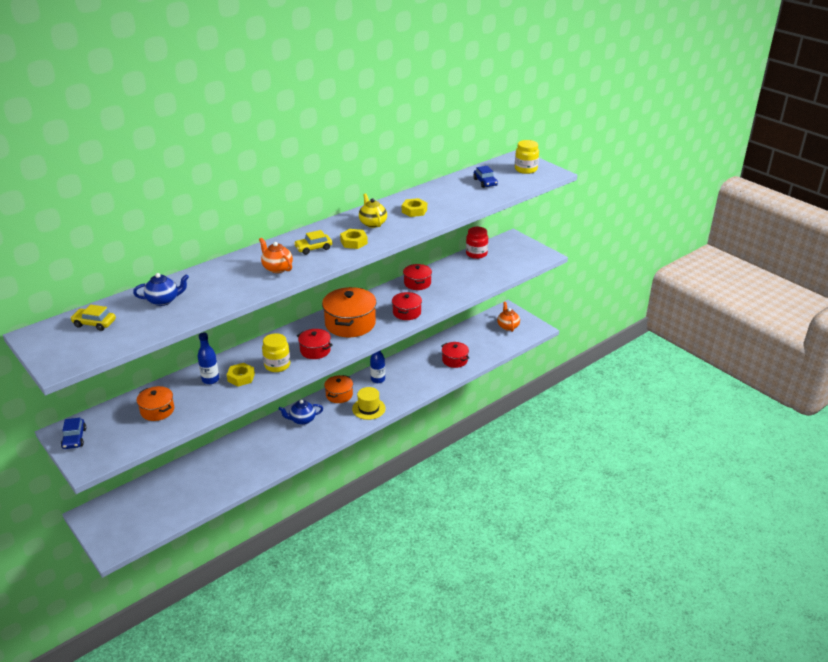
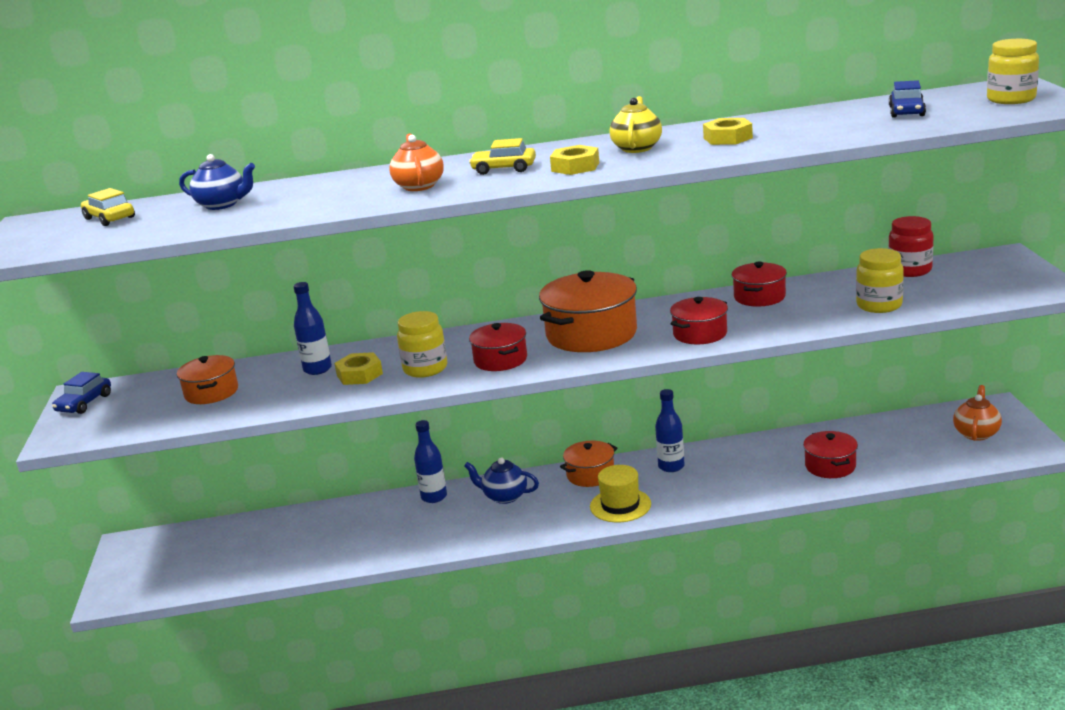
camera: 35 degrees right, 10 degrees down
none -> blue bottle [414,420,447,503]
none -> yellow jar [856,248,904,313]

